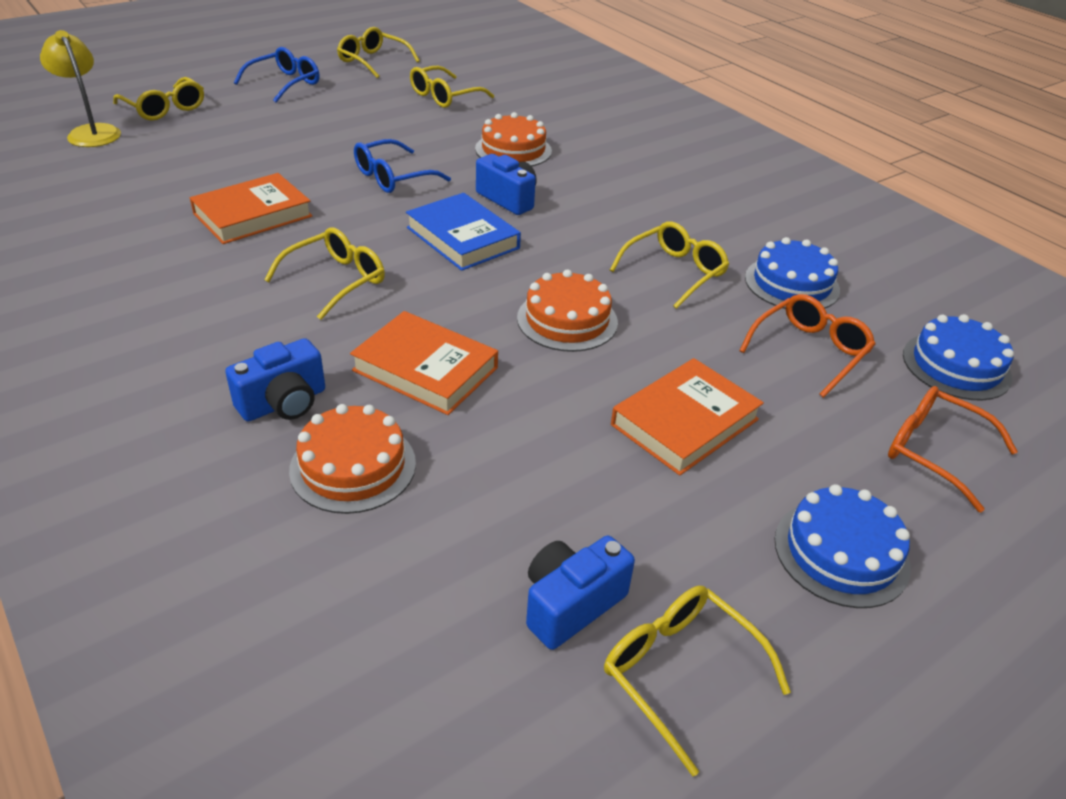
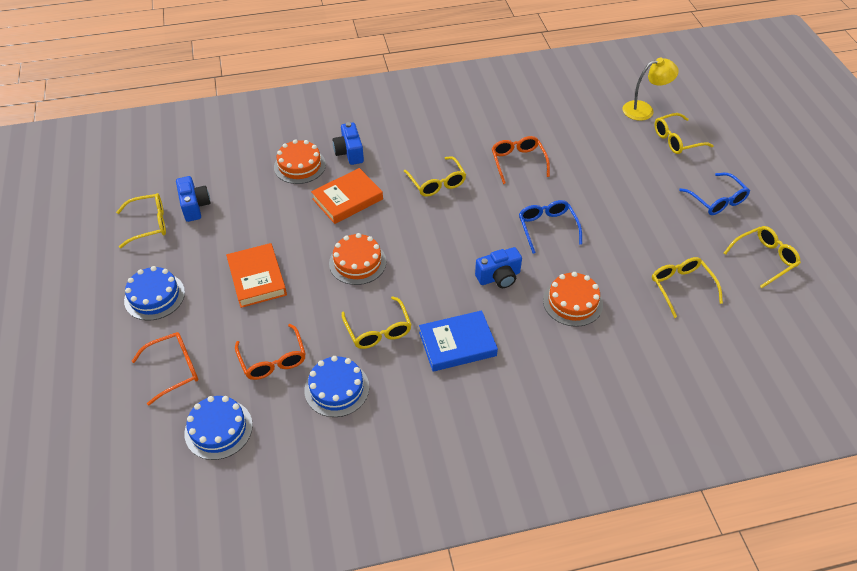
camera: 115 degrees right, 10 degrees up
orange book [190,173,312,244] -> orange glasses [492,136,550,184]
blue book [406,193,521,271] -> blue book moved to [419,310,498,372]

